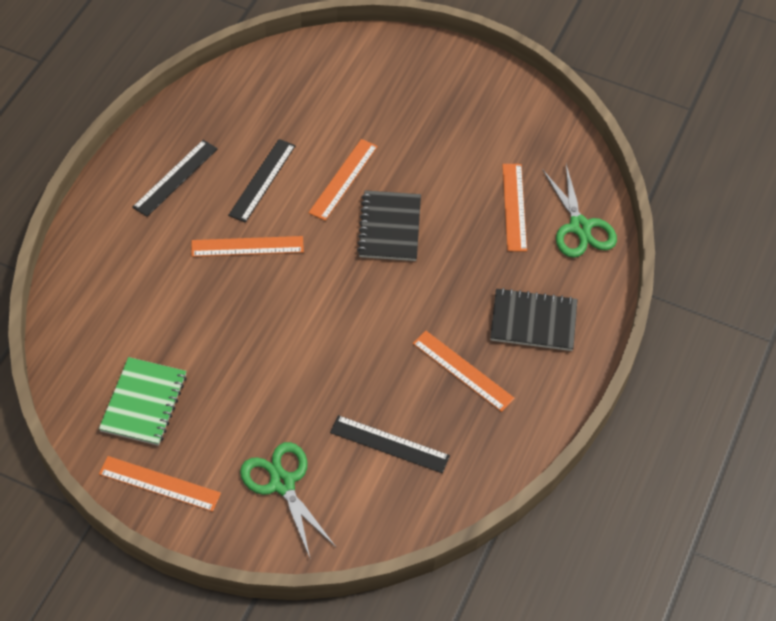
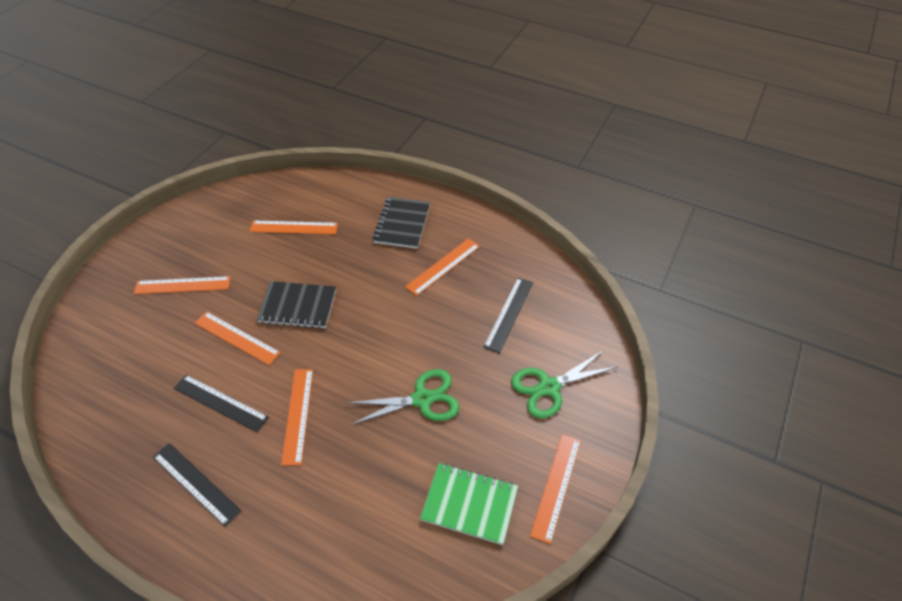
camera: 85 degrees left, 5 degrees down
green scissors [542,165,617,258] -> green scissors moved to [347,369,460,425]
none -> orange ruler [134,276,231,294]

